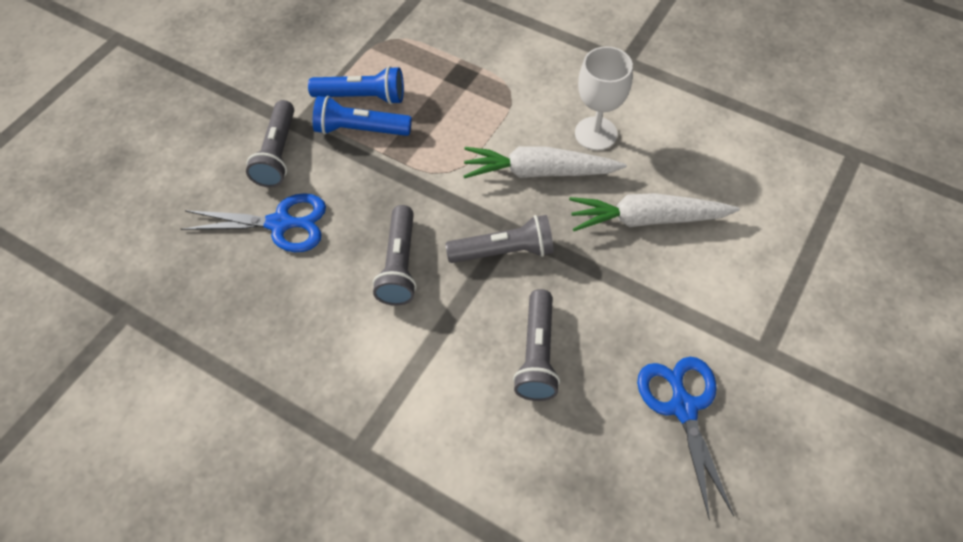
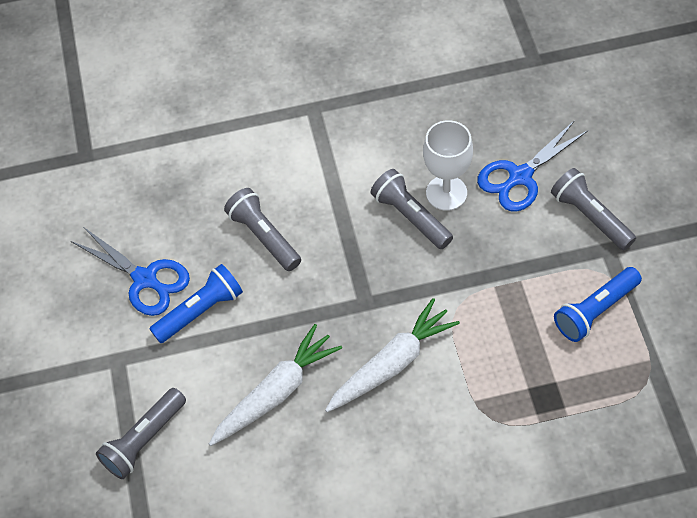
camera: 140 degrees right, 0 degrees up
blue flashlight [313,96,412,136] -> blue flashlight moved to [150,264,243,343]
grey flashlight [445,215,554,263] -> grey flashlight moved to [96,388,186,479]
white goblet [575,46,633,151] -> white goblet moved to [423,120,473,211]

